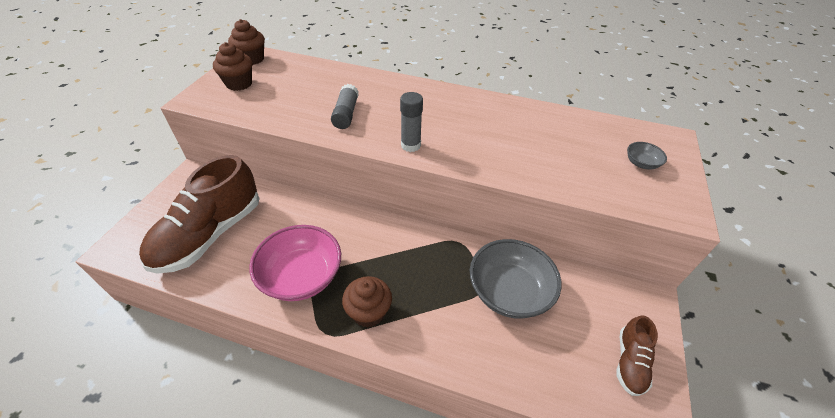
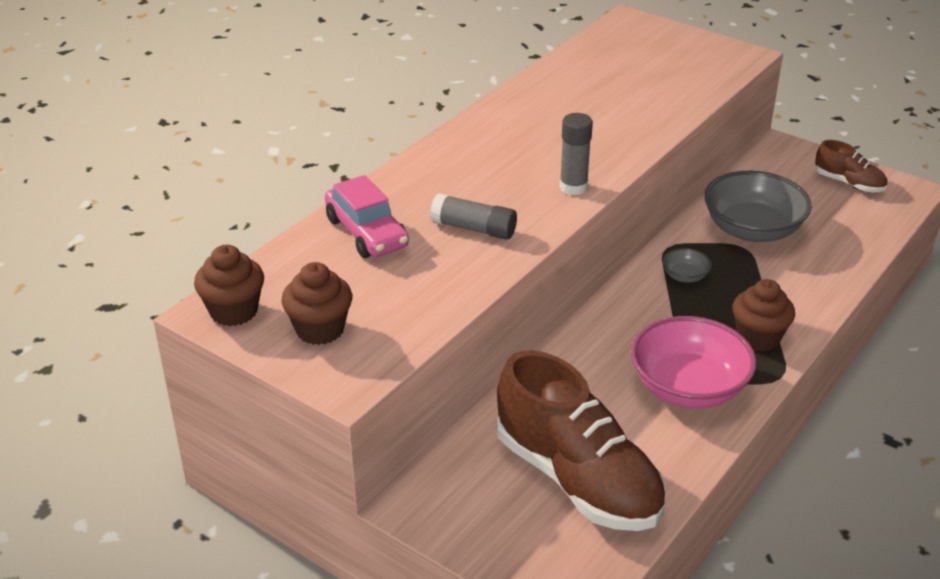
camera: 70 degrees left, 10 degrees down
grey bowl [627,142,667,170] -> grey bowl moved to [662,248,712,283]
none -> pink car [325,175,409,258]

